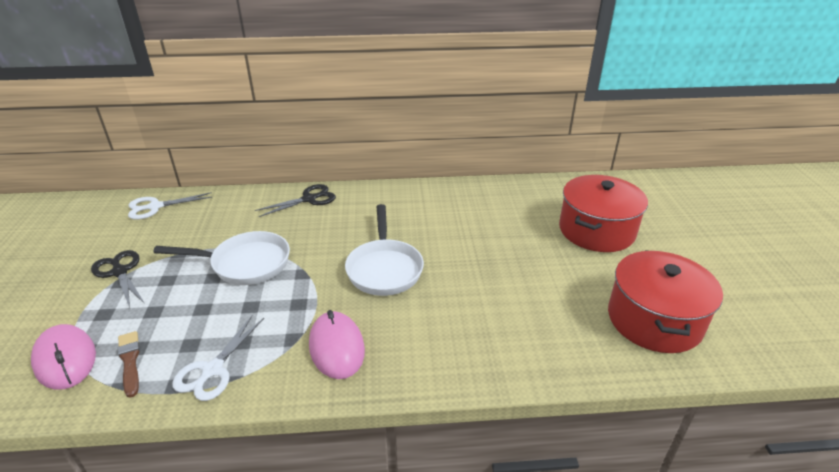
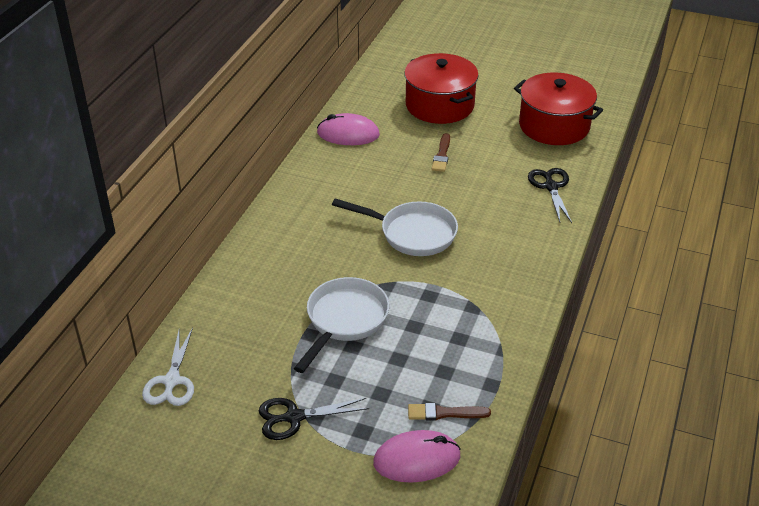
camera: 65 degrees left, 5 degrees up
white scissors [172,315,264,401] -> none
black scissors [255,184,336,217] -> black scissors moved to [528,168,572,223]
pink mouse [309,310,365,379] -> pink mouse moved to [317,113,380,145]
none -> brown brush [432,133,450,172]

